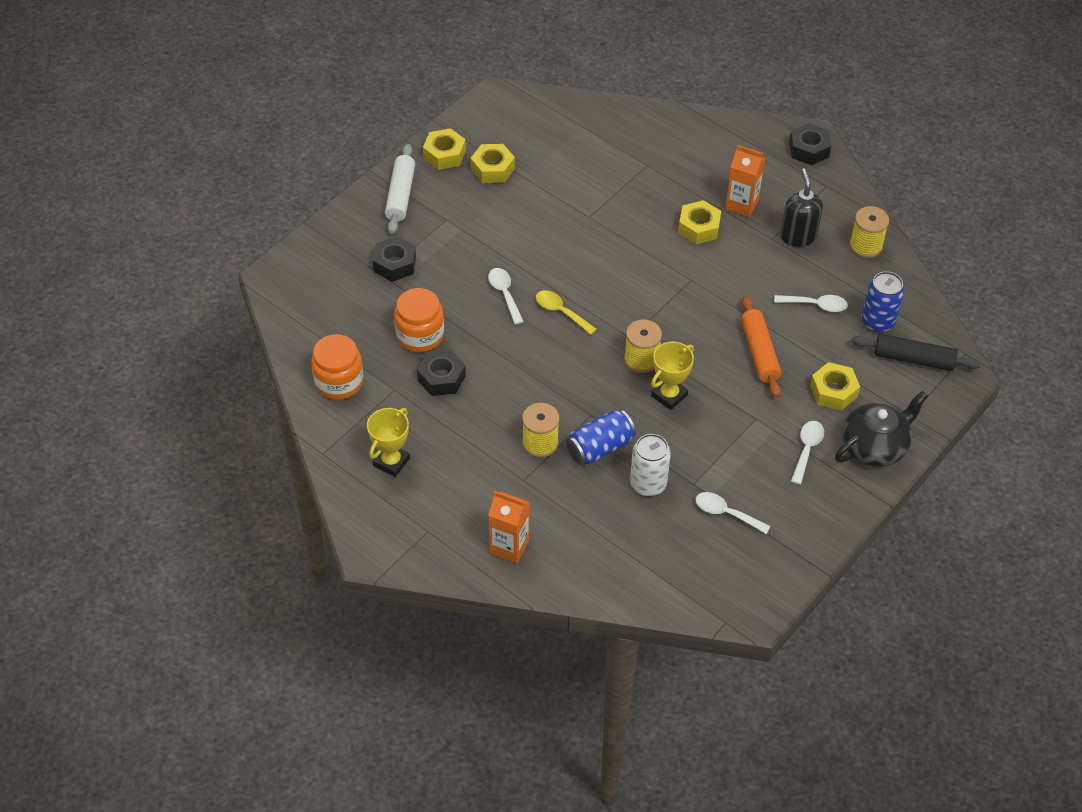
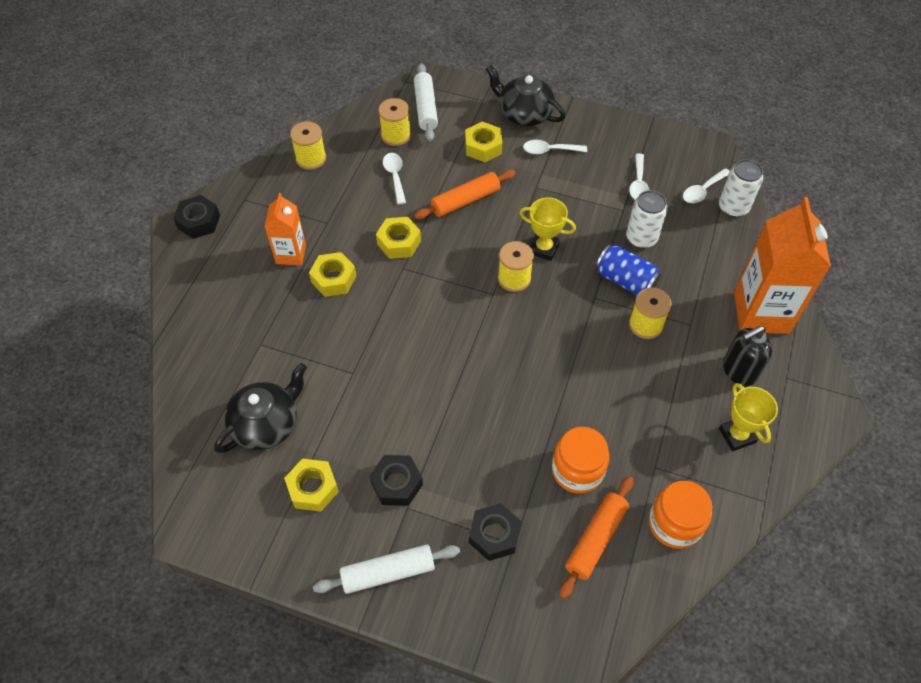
camera: 110 degrees left, 5 degrees up
yellow trophy [367,408,410,477] -> yellow trophy turned 60 degrees clockwise [719,383,778,451]
black nut [417,350,466,396] -> black nut moved to [369,455,423,506]
yellow nut [423,128,466,170] -> yellow nut moved to [376,217,421,259]
white spoon [488,268,524,325] -> white spoon moved to [683,168,730,203]
orange carton [488,491,530,563] -> orange carton [734,197,831,334], size x1.80
yellow spoon [536,290,597,335] -> none
black soap dispenser [780,169,823,247] -> black soap dispenser moved to [723,325,772,386]
black rolling pin [851,334,981,371] -> white rolling pin [414,63,438,141]
blue can [861,271,904,332] -> yellow spool [378,98,411,146]
none -> black teapot [214,363,307,453]
none -> orange rolling pin [559,476,633,599]
none -> white can [719,159,763,217]

